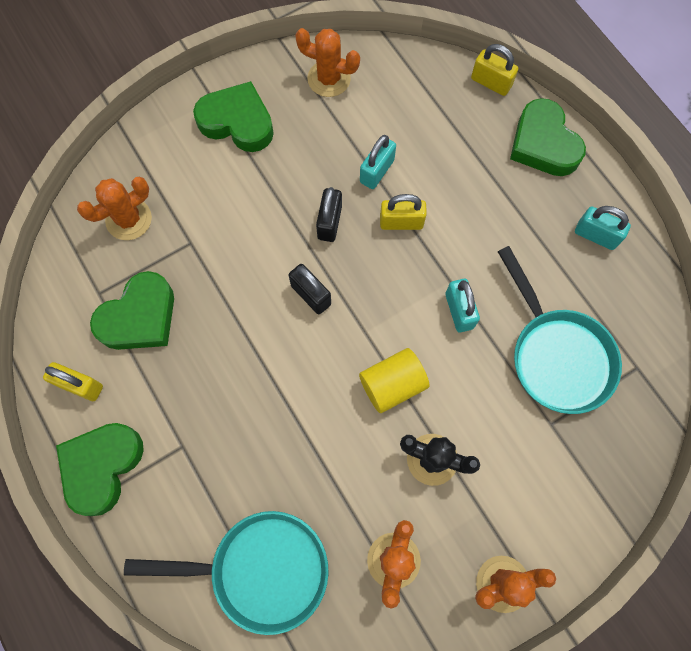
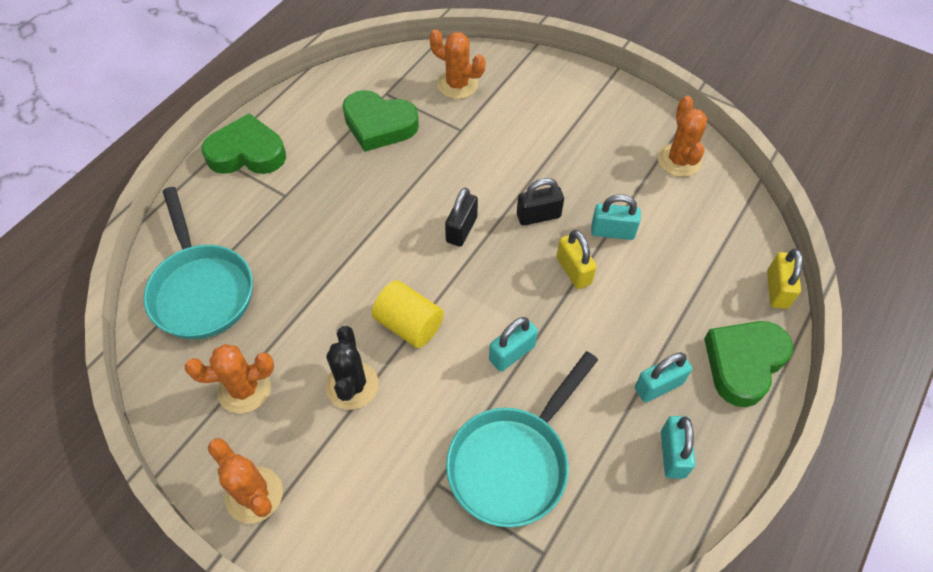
camera: 65 degrees right, 15 degrees down
yellow padlock [43,362,103,401] -> none
green heart [193,81,274,152] -> none
none -> turquoise padlock [635,352,692,402]

